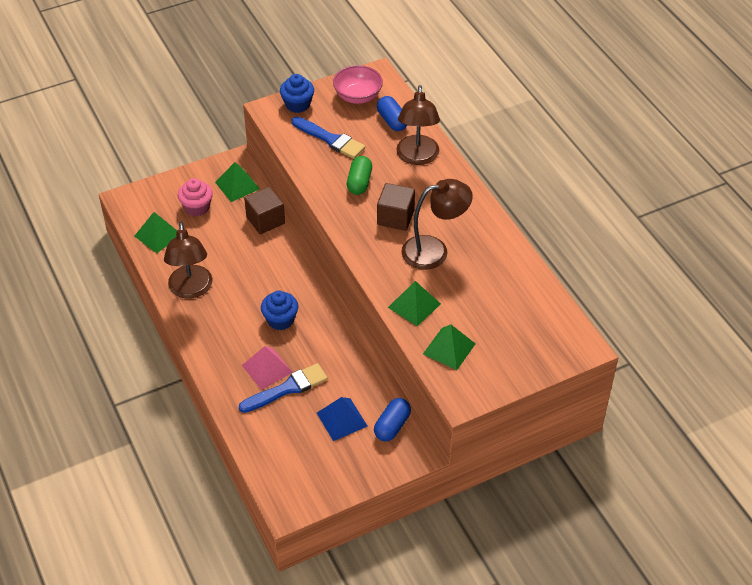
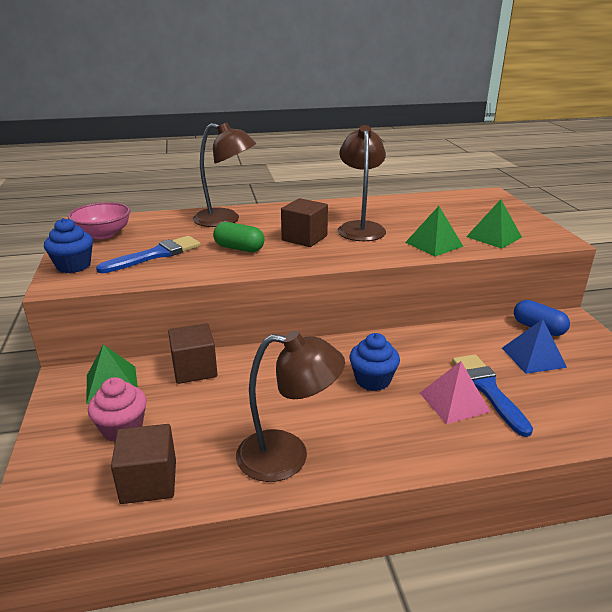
camera: 75 degrees left, 20 degrees down
green pyramid [135,212,177,253] -> brown cube [111,424,176,504]
blue capsule [377,96,407,131] -> none

